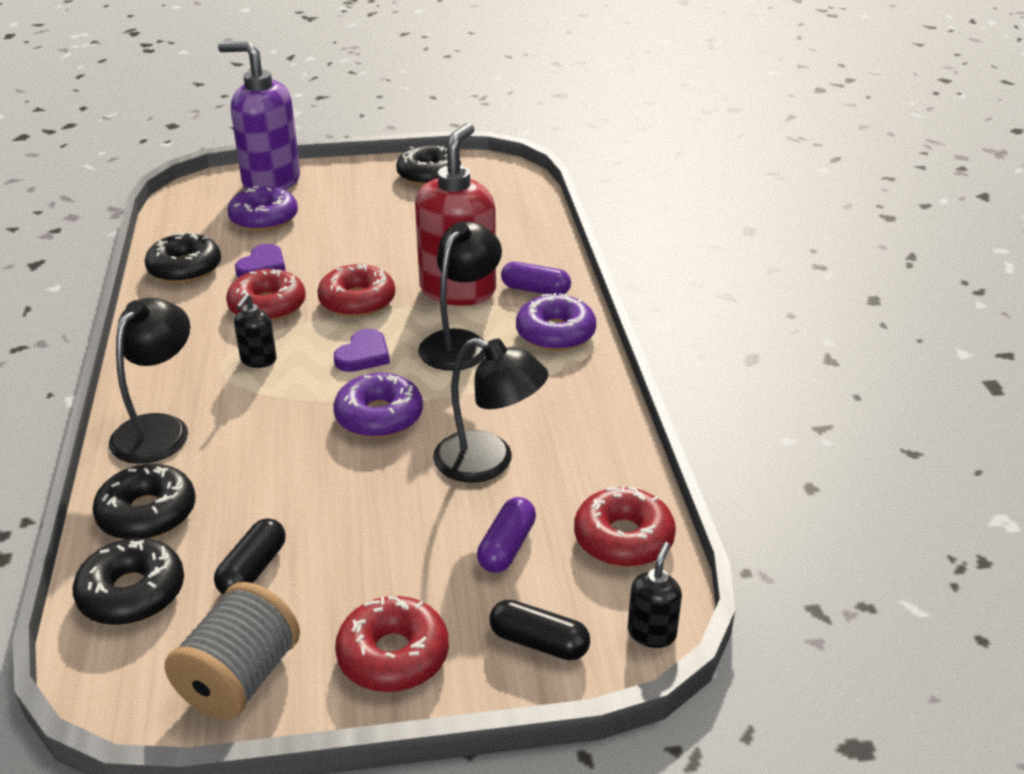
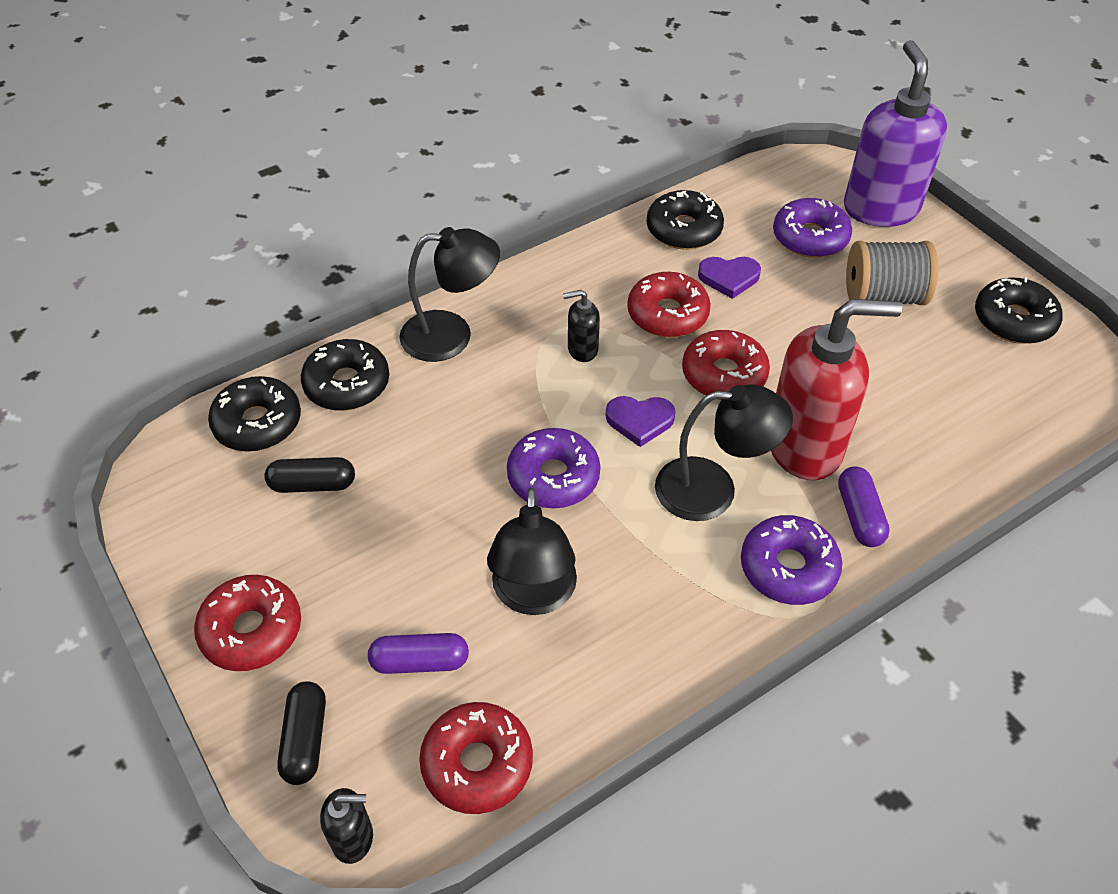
camera: 65 degrees right, 15 degrees up
grey spool [165,582,300,720] -> grey spool moved to [846,241,938,305]

